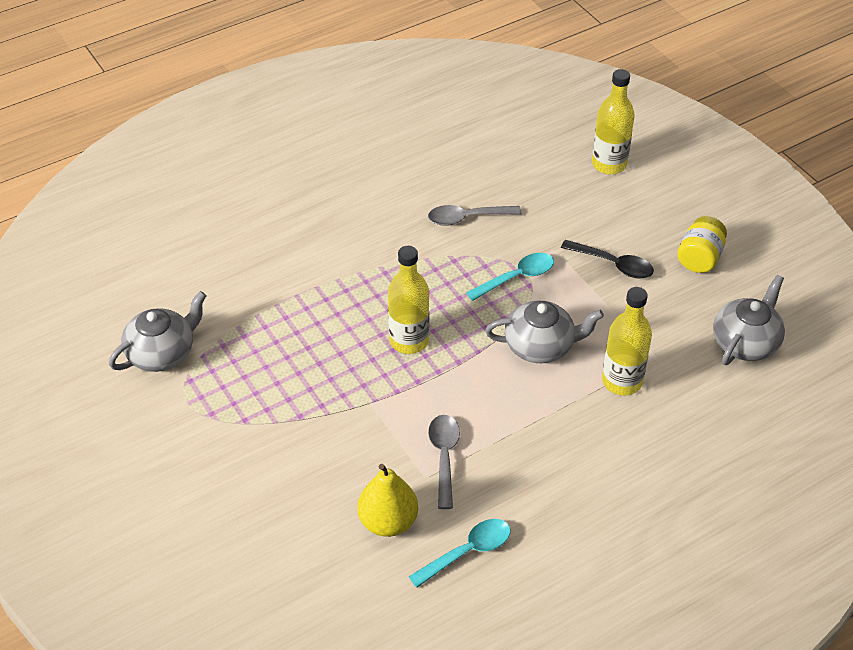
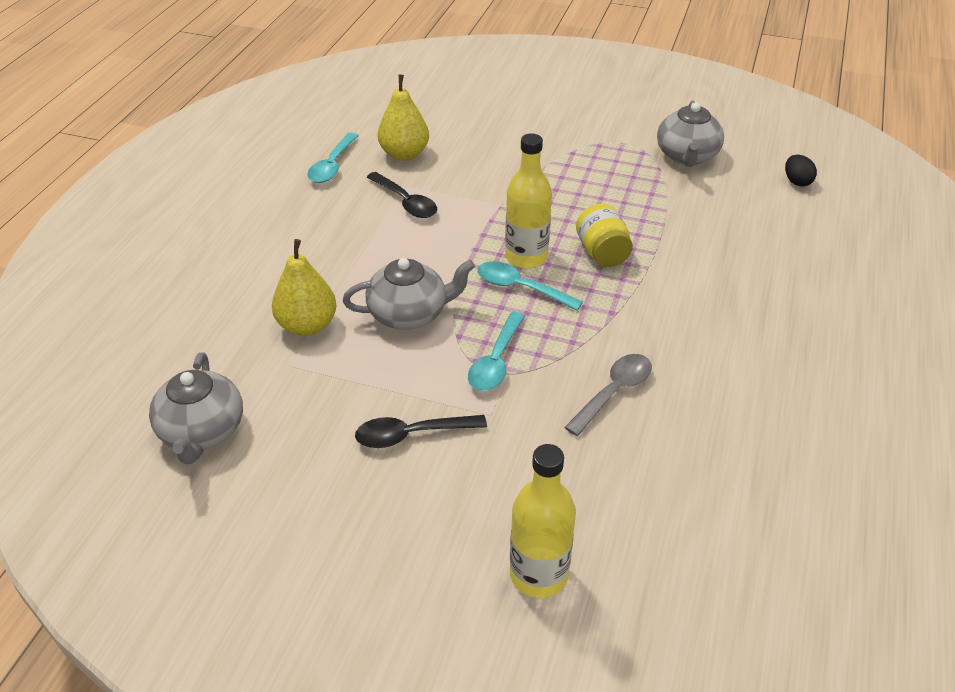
camera: 140 degrees right, 5 degrees down
grey spoon [428,415,460,509] -> black spoon [367,172,437,218]
grey teapot [485,301,604,363] -> grey teapot turned 150 degrees counterclockwise [343,258,475,330]
yellow bottle [602,287,652,396] -> yellow pear [272,239,336,336]
yellow jar [678,216,727,273] -> yellow jar moved to [576,204,633,267]
none -> turquoise spoon [477,261,583,310]
none -> black egg [785,155,817,187]

